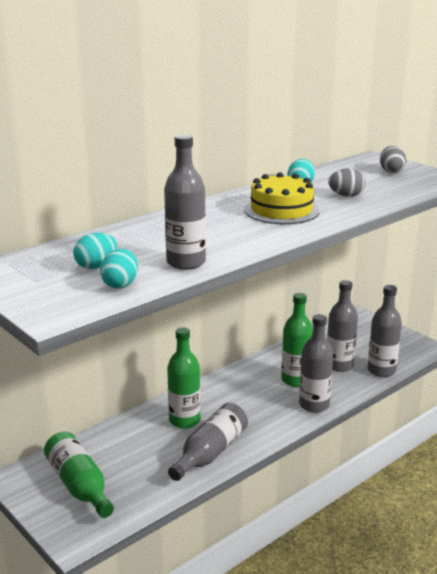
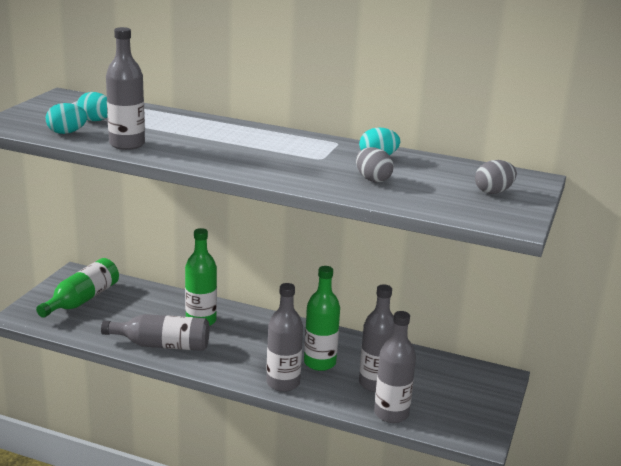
camera: 60 degrees right, 0 degrees up
yellow cake [244,172,320,224] -> none

